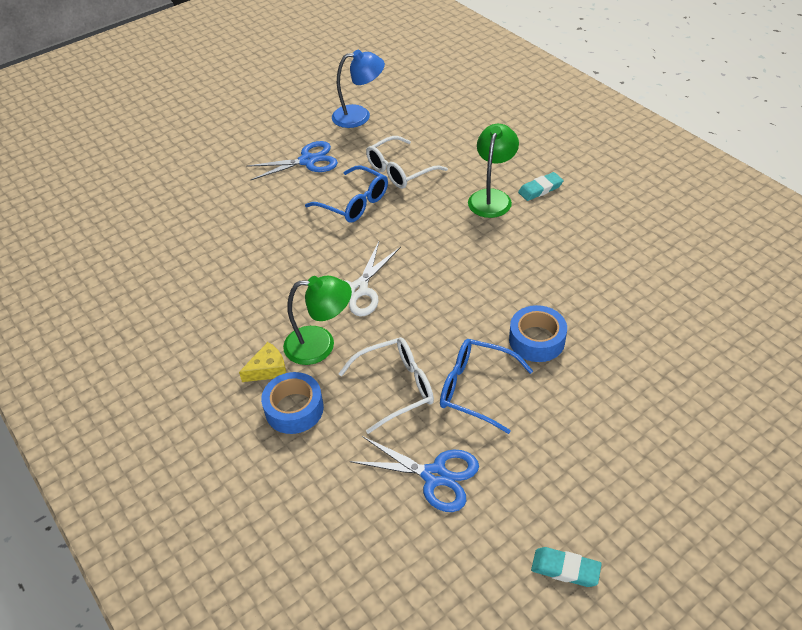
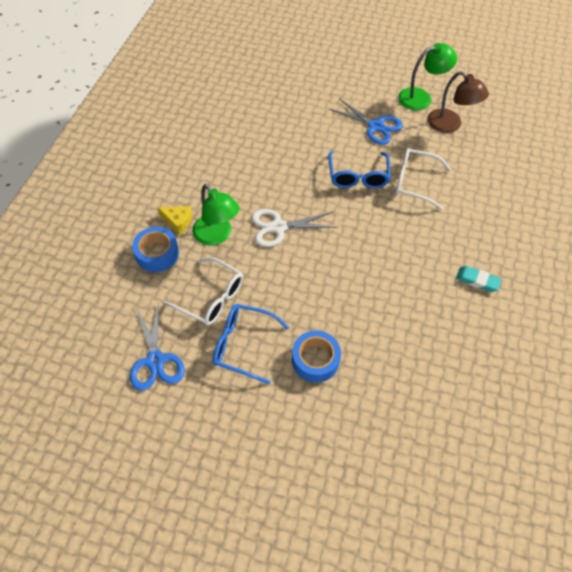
camera: 50 degrees right, 10 degrees up
blue lamp [332,50,385,128] -> brown lamp [427,71,489,133]
blue glasses [440,339,533,434] -> blue glasses turned 60 degrees counterclockwise [213,304,289,384]
green lamp [468,124,519,218] -> green lamp moved to [398,43,457,111]
turquoise eraser [531,547,602,587] -> none

